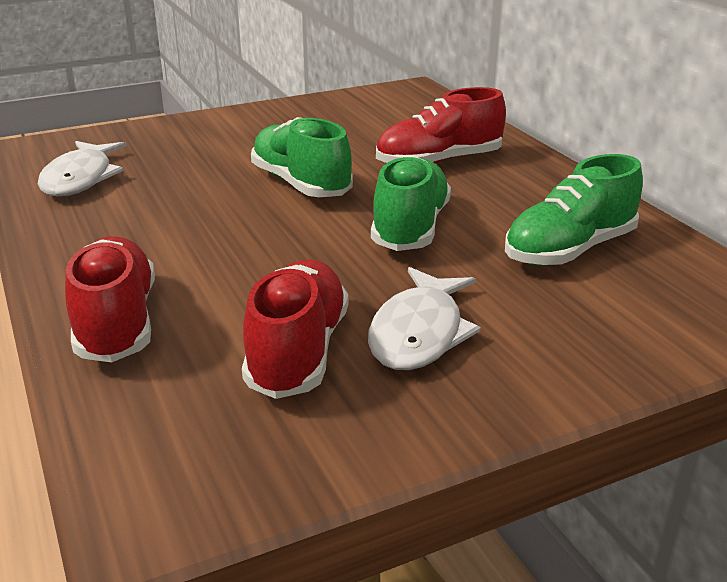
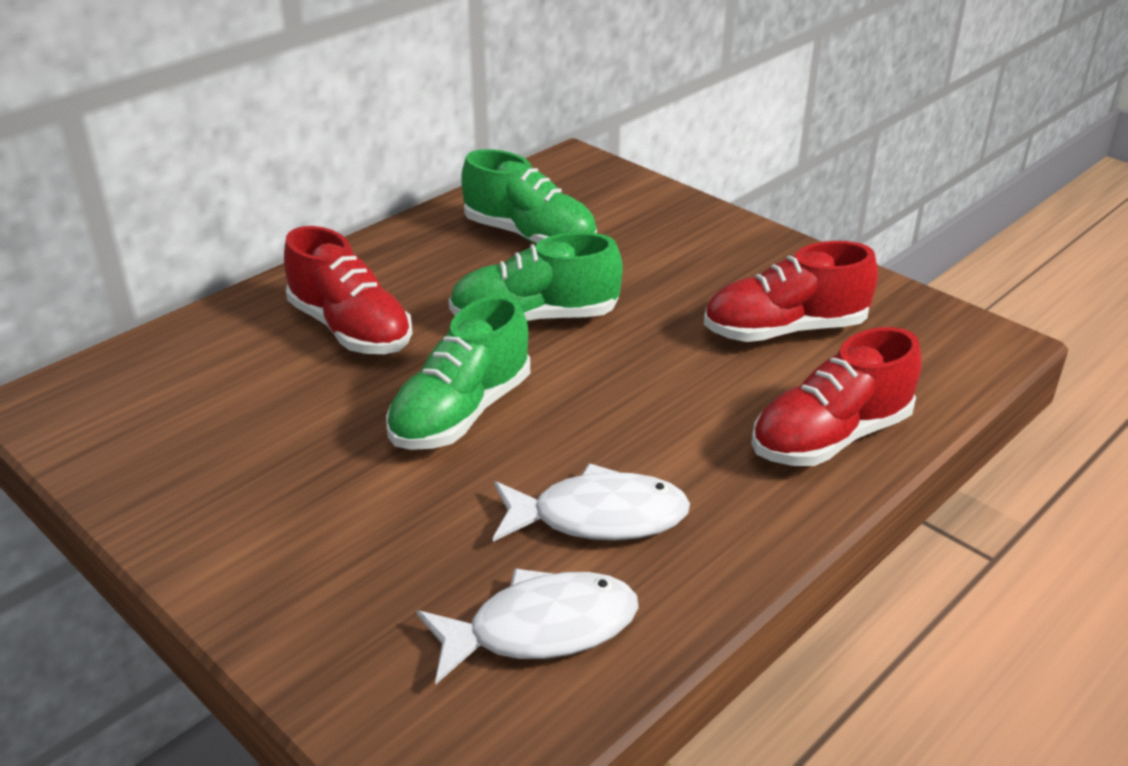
camera: 110 degrees left, 5 degrees up
white fish [368,267,481,370] -> white fish moved to [493,463,690,542]

